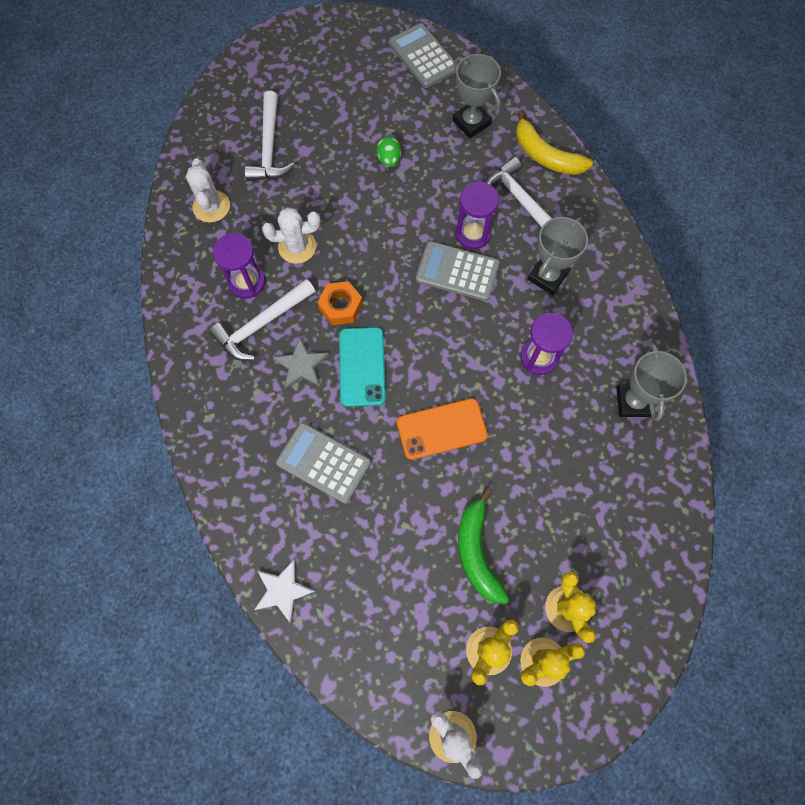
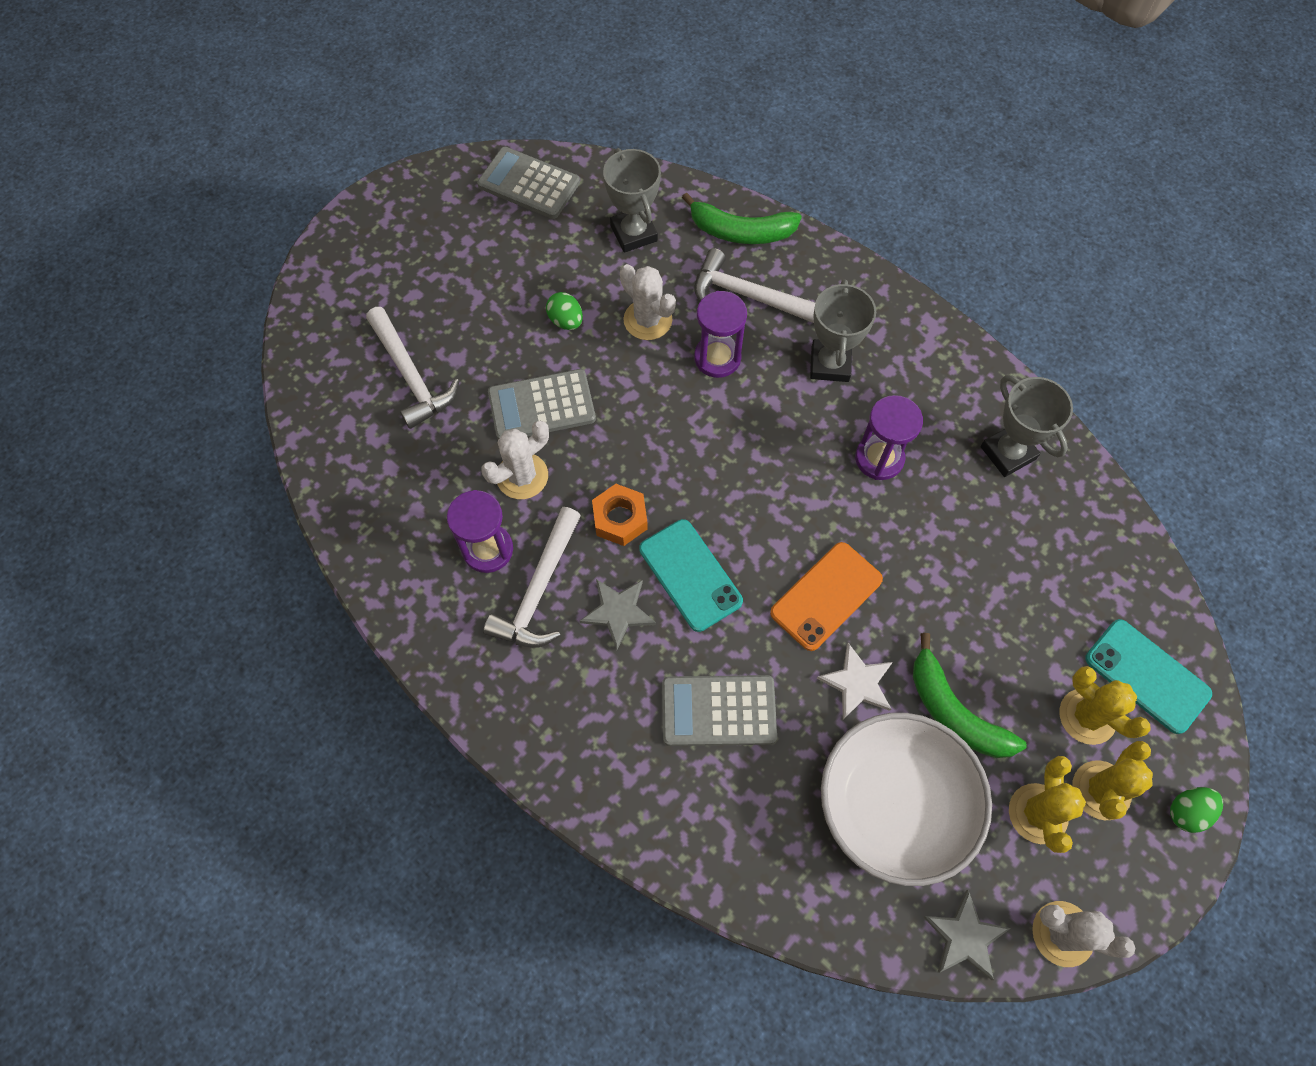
camera: 30 degrees left, 5 degrees down
white cactus [186,158,230,223] -> white cactus moved to [620,264,676,340]
white star [254,559,315,623] -> white star moved to [817,643,893,719]
grey calculator [416,241,500,301] -> grey calculator moved to [488,369,596,440]
grey trophy [452,54,501,138] -> grey trophy turned 45 degrees clockwise [603,148,661,253]
yellow banana [516,110,593,175] -> green banana [682,193,802,244]
none -> white bowl [821,713,992,886]
none -> grey star [924,890,1011,980]
none -> turquoise phone [1085,619,1212,734]
none -> green egg [1170,787,1223,833]

